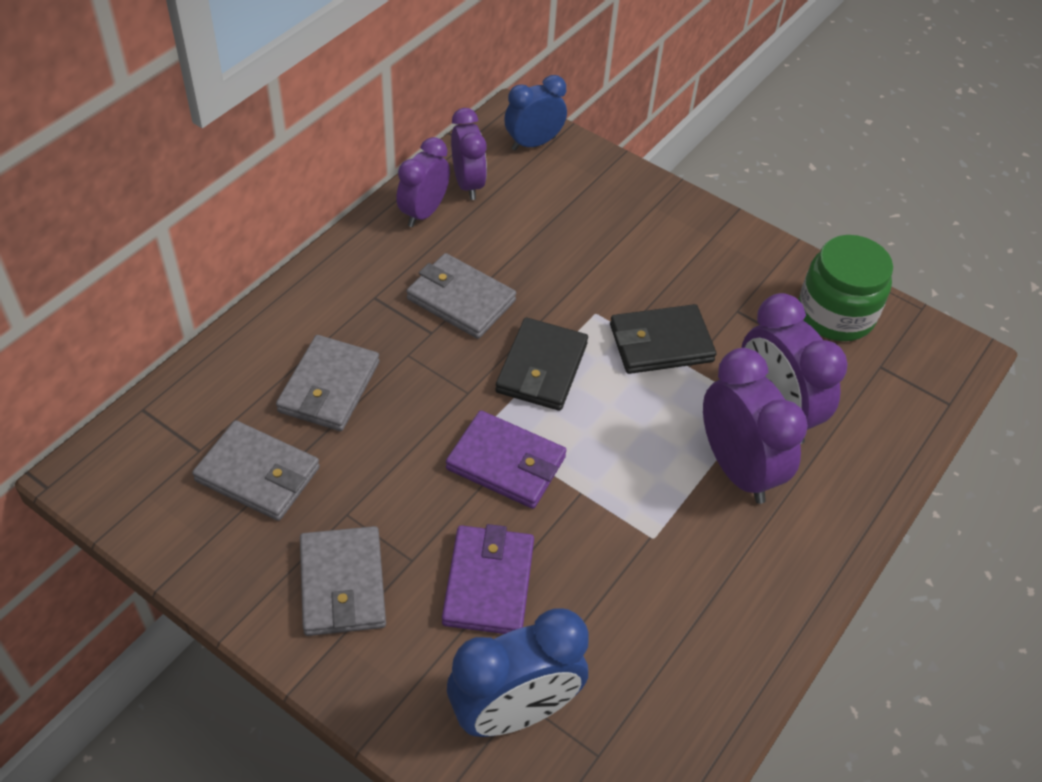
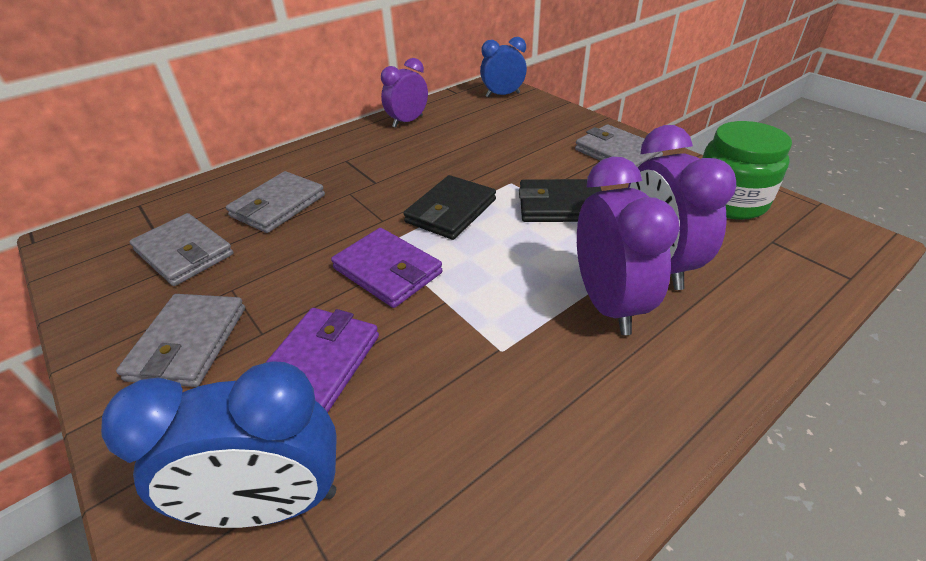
camera: 20 degrees right, 10 degrees down
grey wallet [406,253,516,339] -> grey wallet moved to [575,124,663,167]
purple clock [451,108,487,200] -> none

